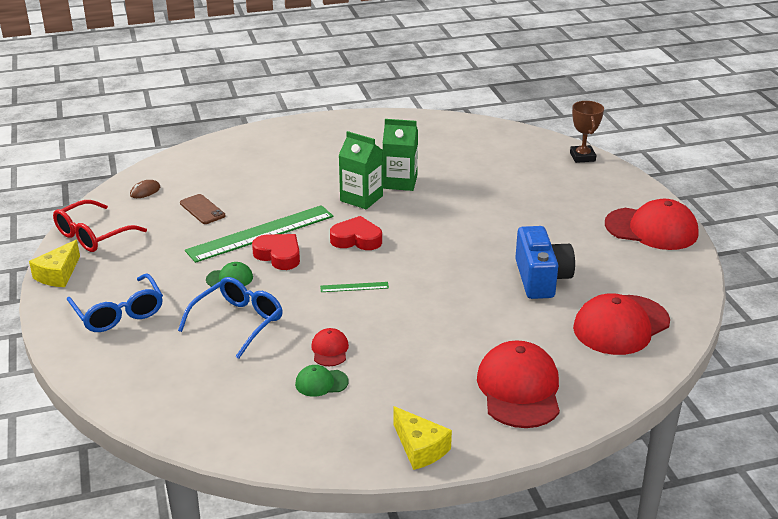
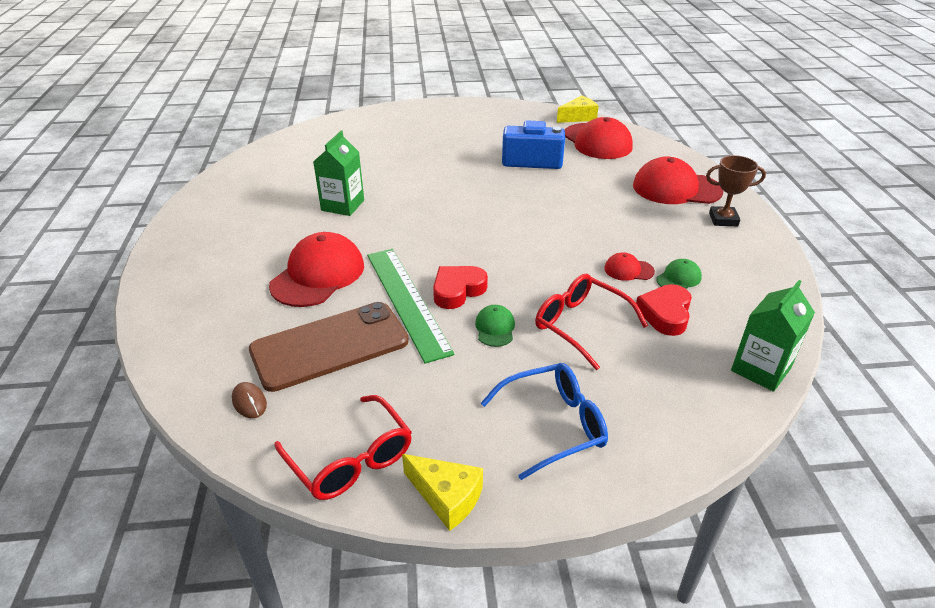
camera: 80 degrees left, 5 degrees up
blue glasses [178,277,283,359] -> red glasses [535,274,648,370]
brown phone [180,194,225,224] -> brown phone [249,302,409,392], size x2.13
green cap [295,365,349,397] -> green cap turned 135 degrees counterclockwise [656,259,702,289]
green ruler [320,282,389,292] -> none
red heart [330,216,382,250] -> red heart moved to [636,284,692,336]
green carton [339,131,383,209] -> green carton moved to [731,280,815,392]
yellow cheese [394,406,452,470] -> yellow cheese moved to [557,95,599,123]
brown trophy [570,101,604,163] -> brown trophy moved to [706,155,766,226]
red cap [605,199,698,250] -> red cap moved to [269,232,364,307]

